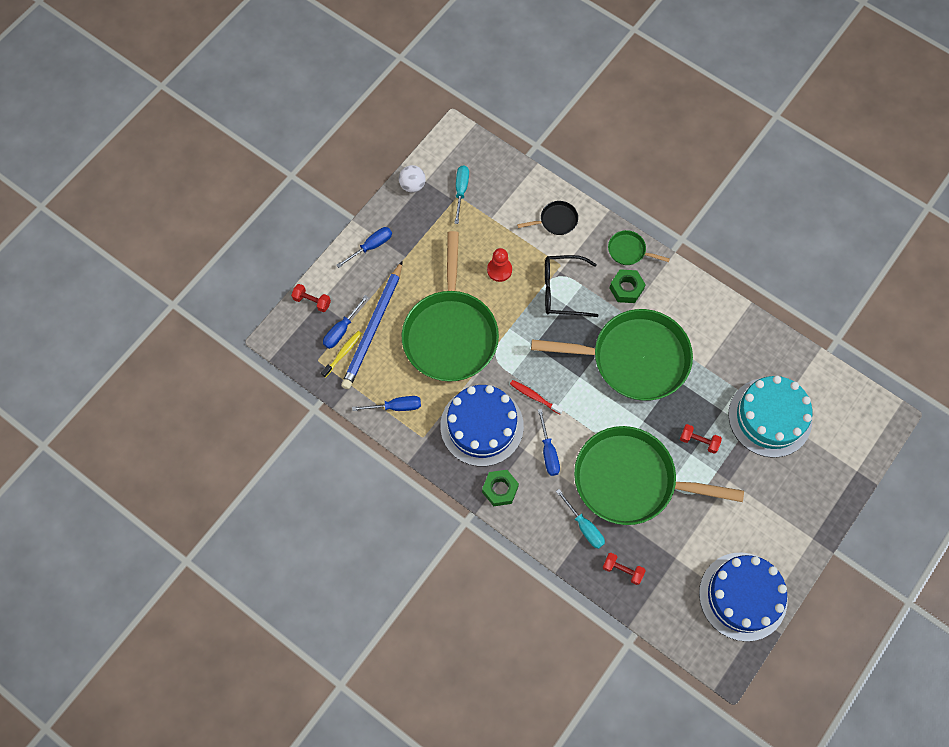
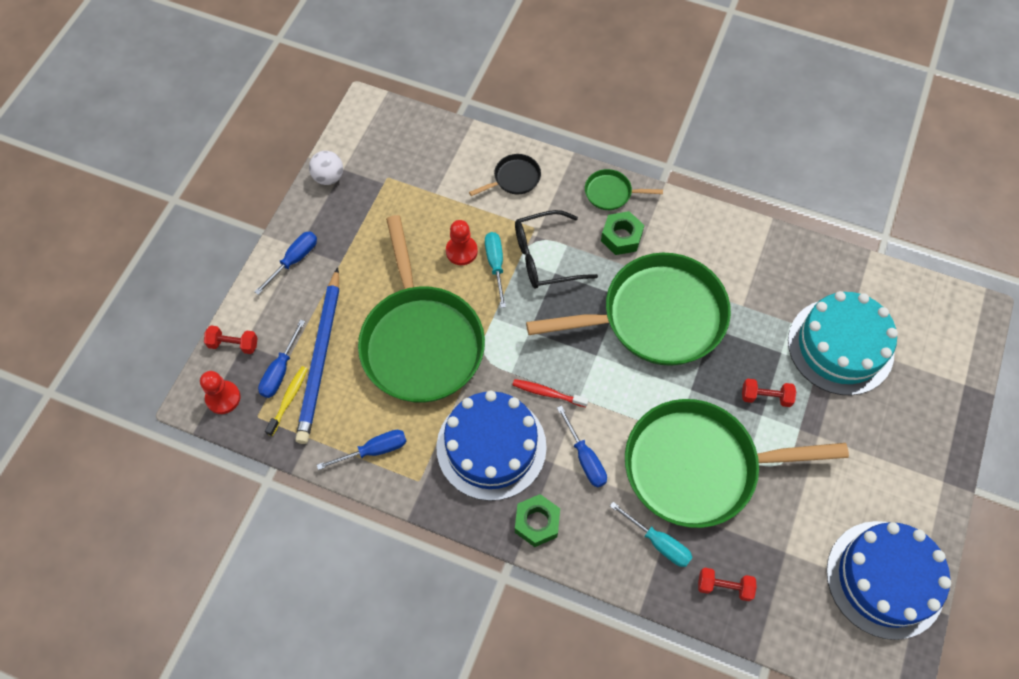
camera: 15 degrees left, 5 degrees down
turquoise screwdriver [454,166,469,224] -> turquoise screwdriver moved to [485,232,506,308]
none -> red pawn [200,371,240,414]

